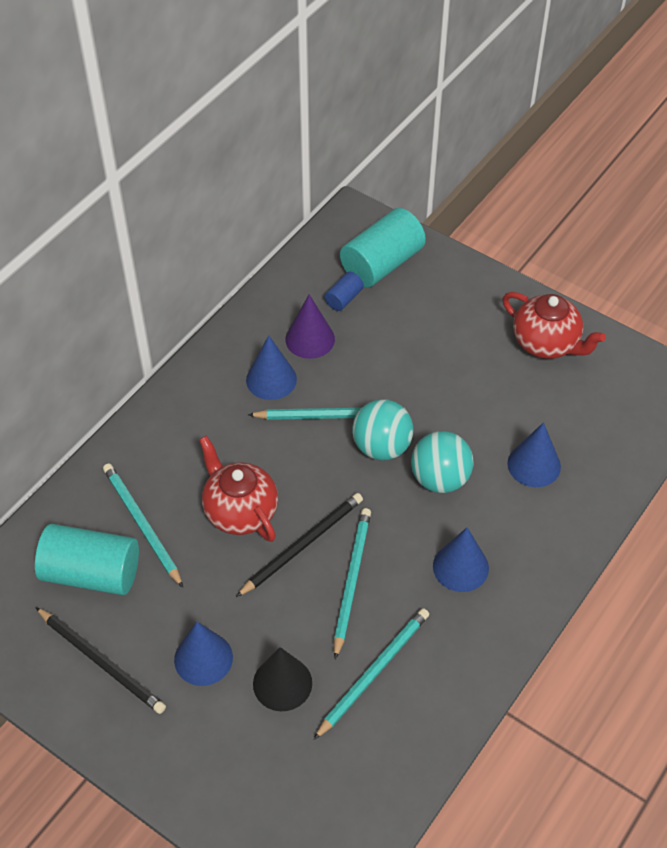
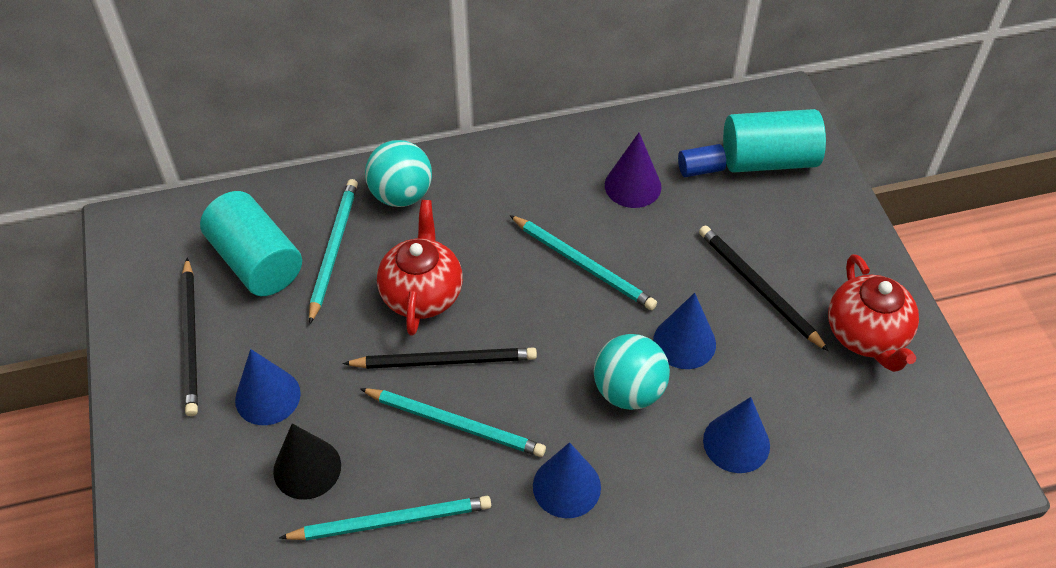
camera: 40 degrees right, 0 degrees up
blue cone [246,335,297,400] -> blue cone moved to [653,293,716,369]
turquoise pencil [334,508,371,659] -> turquoise pencil turned 60 degrees clockwise [360,388,546,457]
turquoise ball [352,399,413,461] -> turquoise ball moved to [365,140,432,207]
none -> black pencil [699,225,829,352]

